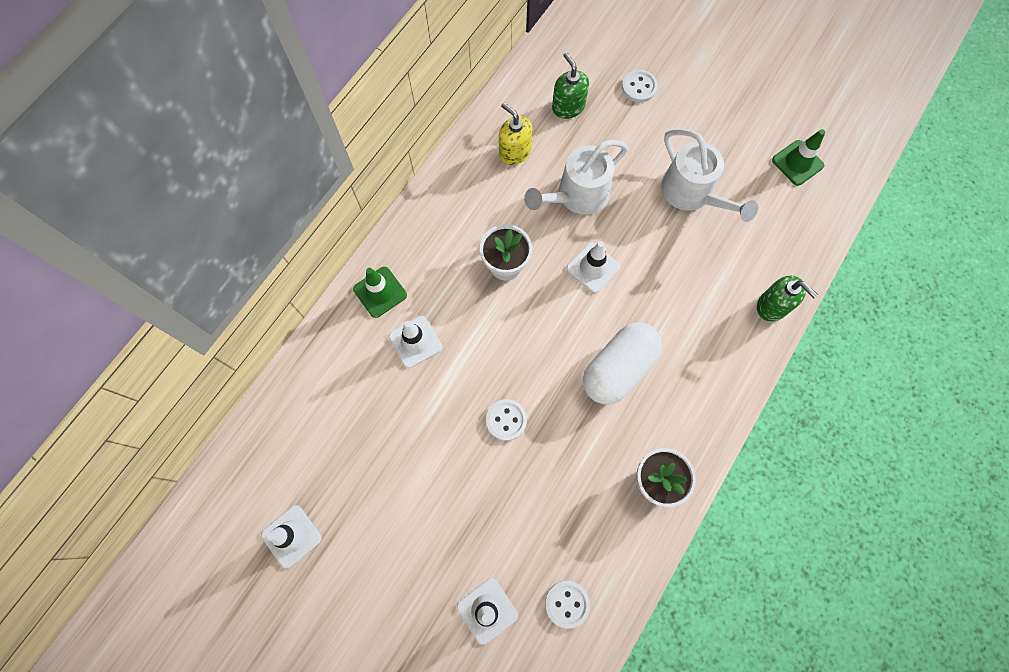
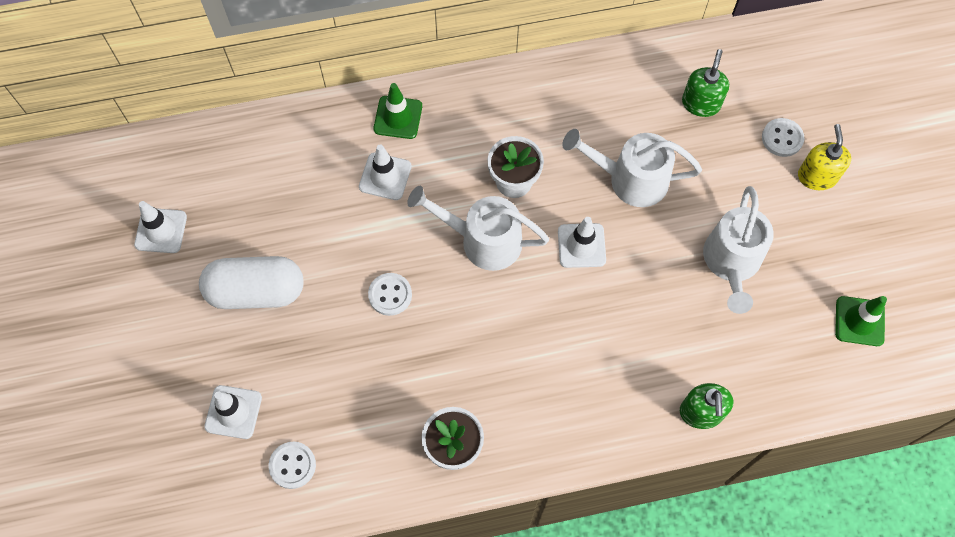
camera: 45 degrees right, 5 degrees down
yellow soap dispenser [499,103,533,165] -> yellow soap dispenser moved to [798,124,851,190]
white capsule [583,322,662,404] -> white capsule moved to [199,256,303,309]
none -> white watering can [407,186,549,271]

